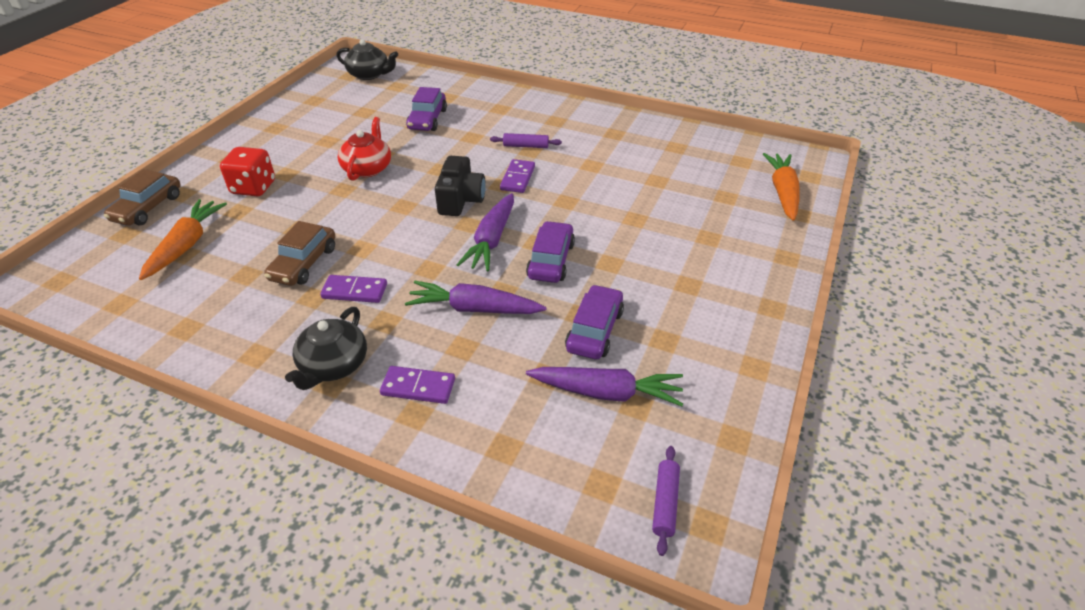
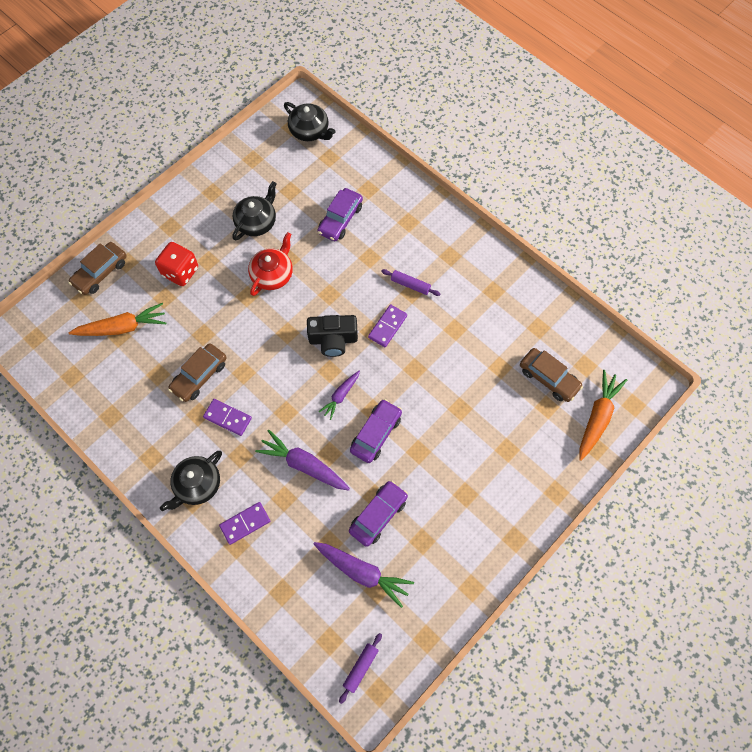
camera: 20 degrees right, 25 degrees up
orange carrot [139,199,227,280] -> orange carrot turned 45 degrees clockwise [69,303,166,336]
purple domino [380,366,455,404] -> purple domino turned 60 degrees counterclockwise [219,502,270,545]
black camera [435,156,486,216] -> black camera turned 60 degrees clockwise [307,315,358,357]
purple carrot [457,193,514,271] -> purple carrot [319,371,360,420], size x0.60
none -> black teapot [232,181,277,241]
none -> brown car [520,348,583,402]

